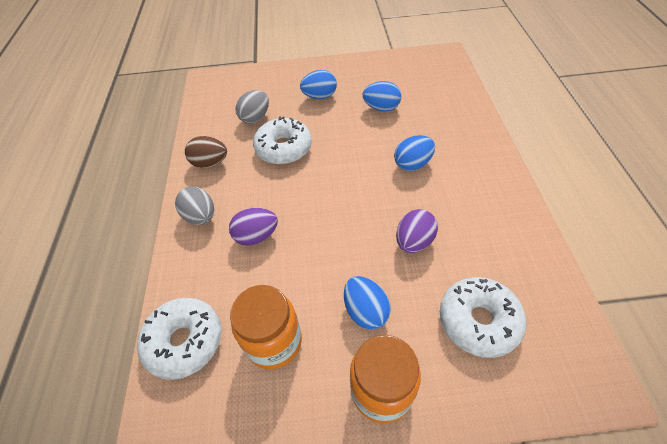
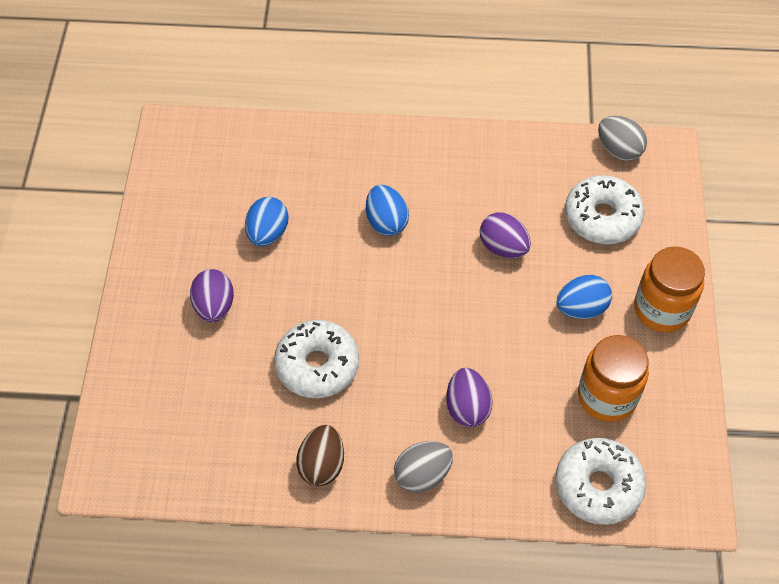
camera: 85 degrees left, 5 degrees up
grey egg [235,90,269,124] -> grey egg moved to [598,116,647,161]
blue egg [300,70,337,99] -> purple egg [190,269,234,322]

